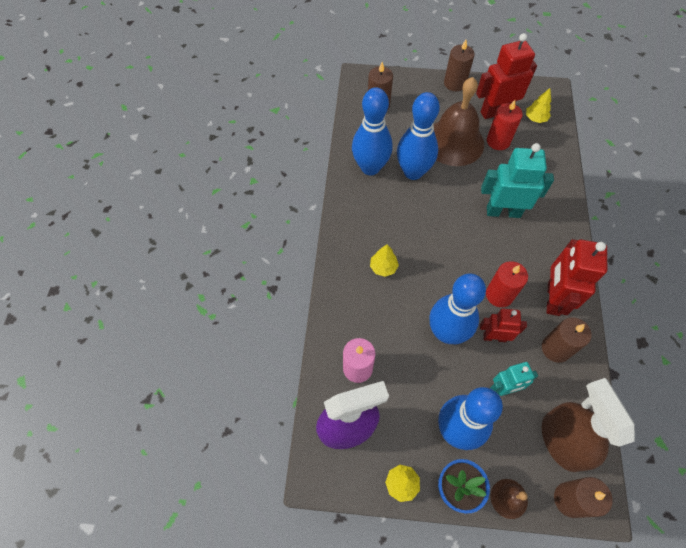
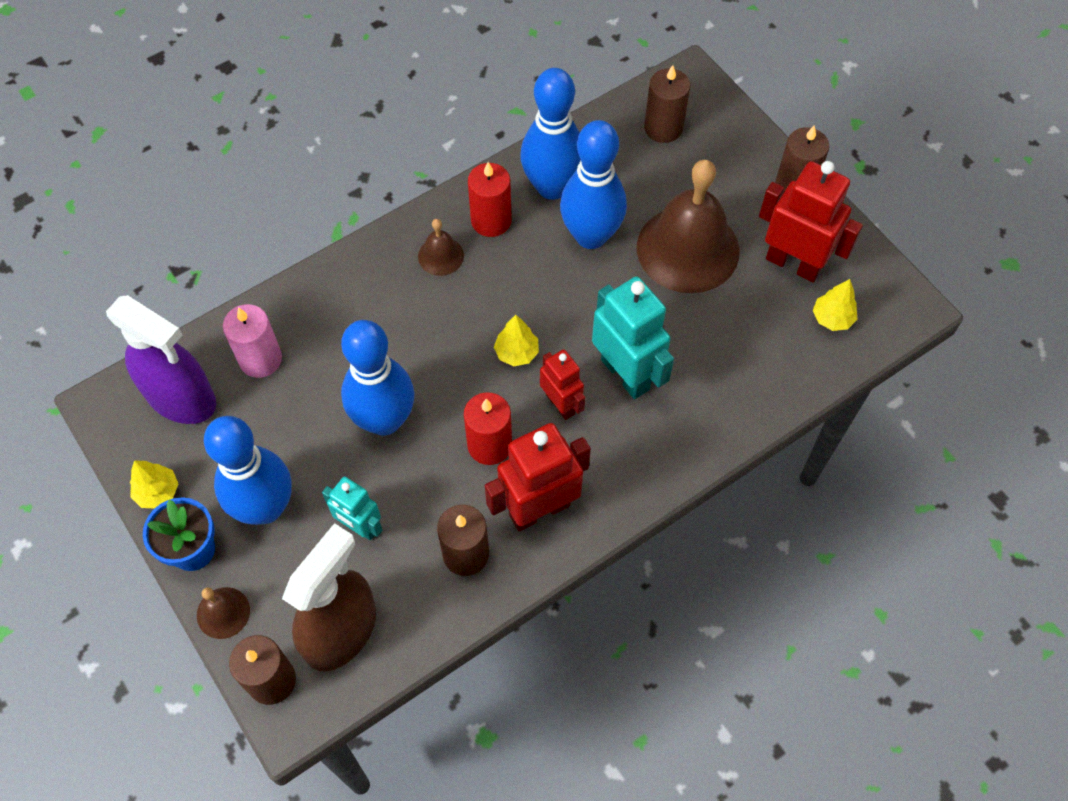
camera: 50 degrees right, 0 degrees up
yellow tree [370,244,399,277] -> yellow tree moved to [494,315,539,366]
red robot [480,309,527,342] -> red robot moved to [540,349,586,420]
red candle [487,100,523,150] -> red candle moved to [468,162,512,237]
none -> brown bell [418,219,464,276]

